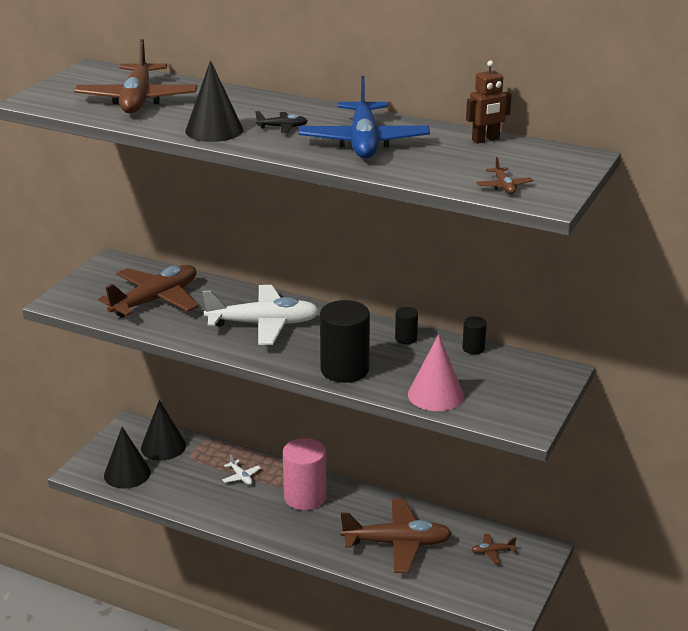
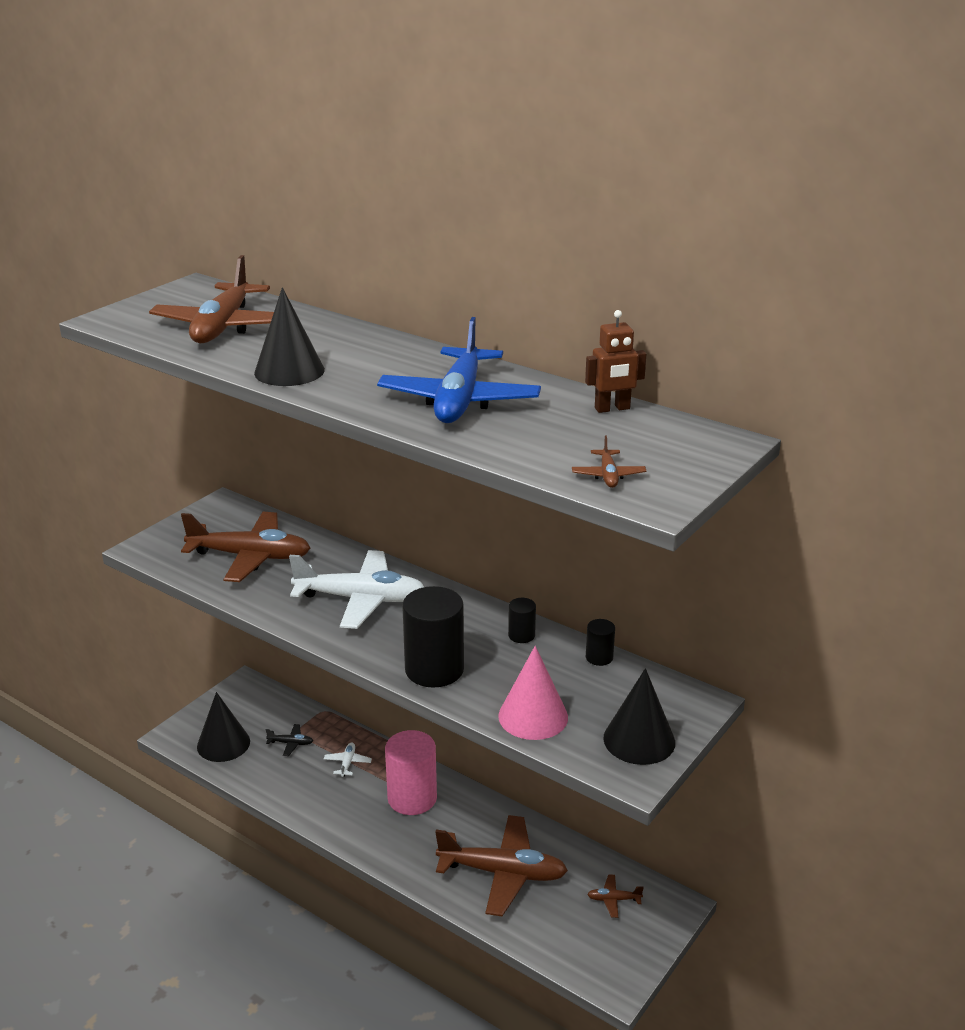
camera: 10 degrees right, 0 degrees up
brown plane [98,265,198,318] -> brown plane turned 45 degrees clockwise [181,512,310,582]
black cone [141,400,186,460] -> black cone moved to [603,668,675,765]
white plane [222,455,261,485] -> white plane turned 150 degrees counterclockwise [324,742,372,777]
black plane [255,111,308,133] -> black plane moved to [266,724,313,756]

